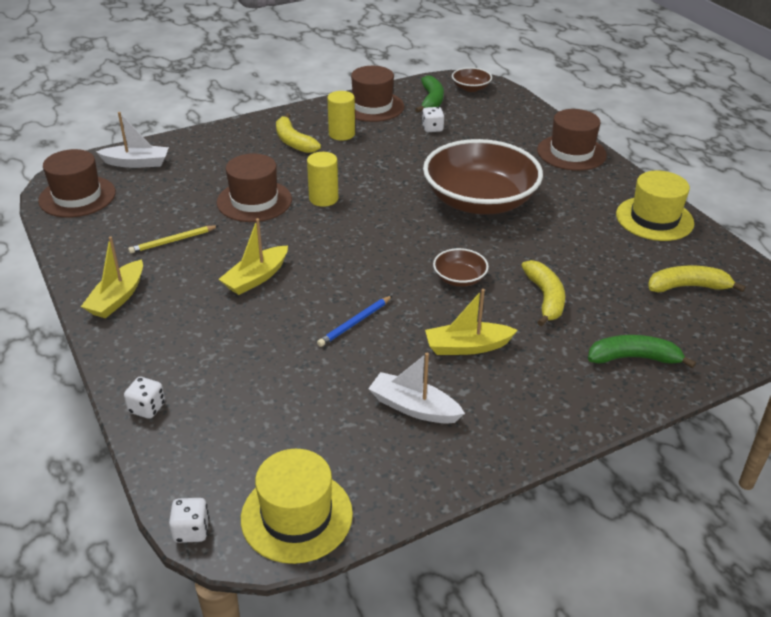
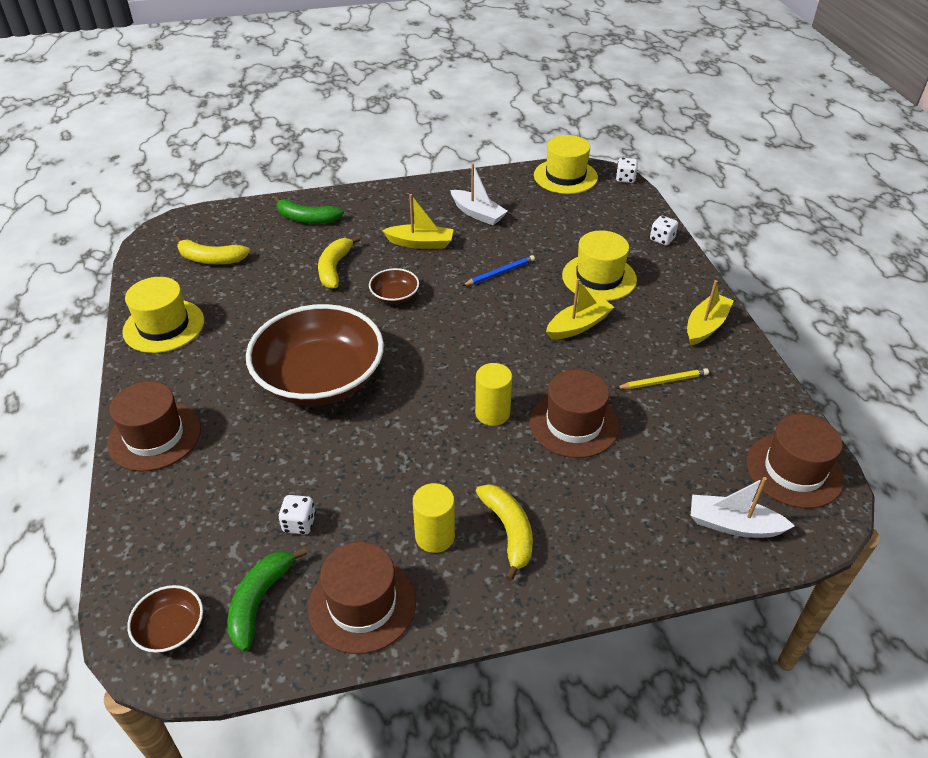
camera: 165 degrees left, 5 degrees up
none -> yellow hat [562,230,637,301]

